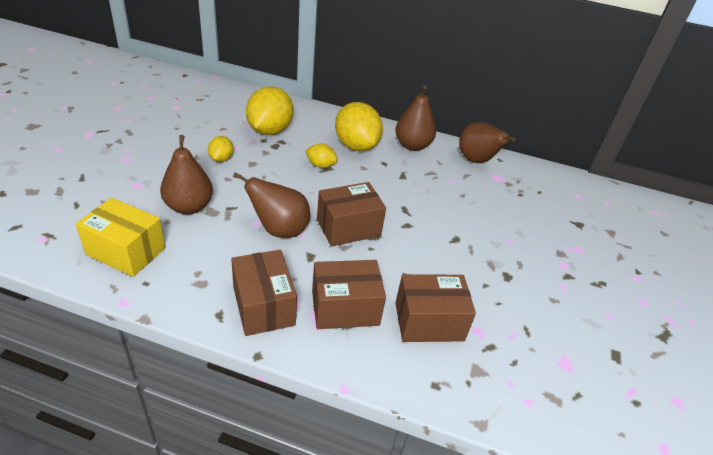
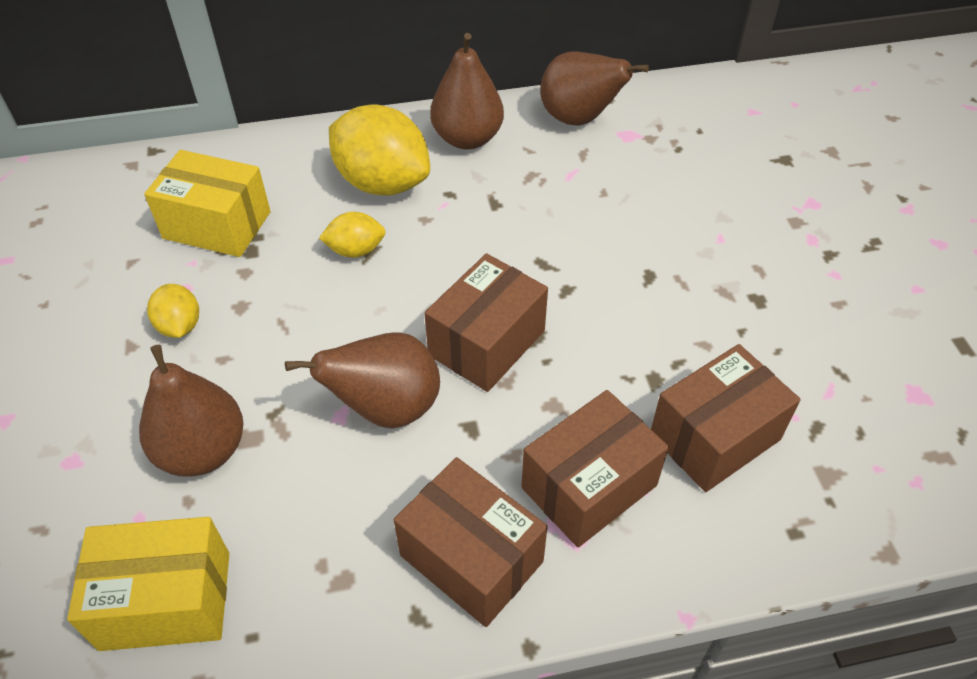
camera: 25 degrees left, 10 degrees up
yellow lemon [246,86,293,135] -> yellow box [144,150,270,257]

